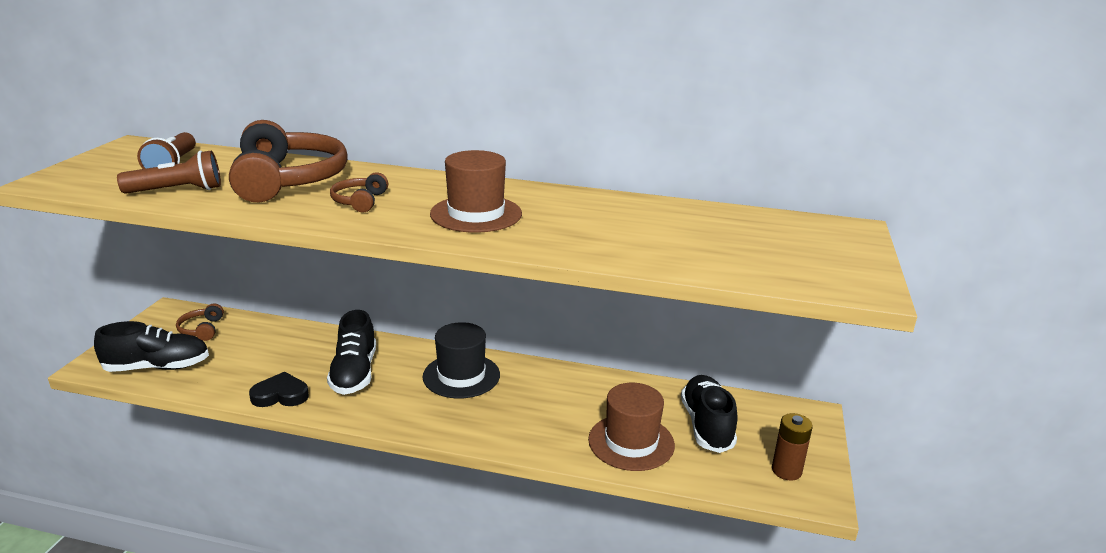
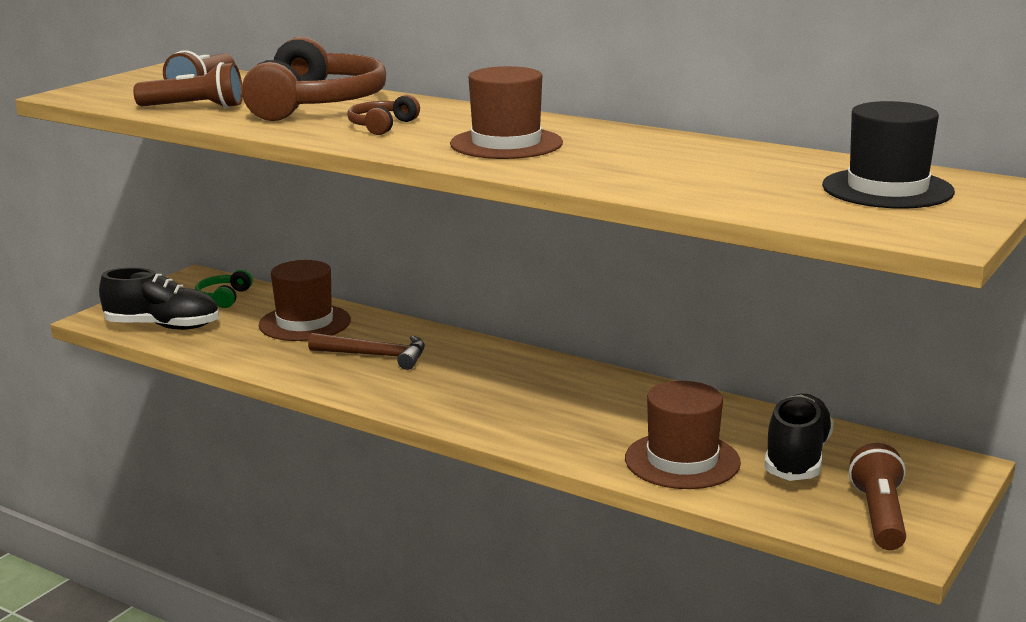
camera: 20 degrees right, 5 degrees down
brown headphones [176,304,224,341] -> green headphones [195,269,253,308]
black heart [249,372,309,407] -> none
black shoe [327,310,376,395] -> brown hammer [308,333,425,370]
black hat [423,322,500,398] -> black hat moved to [822,101,955,209]
brown battery [772,413,813,481] -> brown flashlight [849,443,906,550]
none -> brown hat [259,260,351,341]

